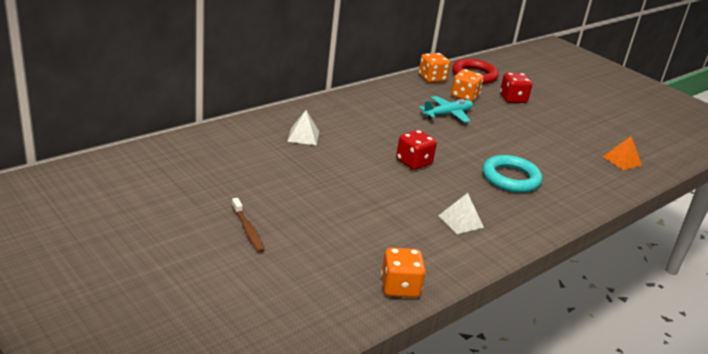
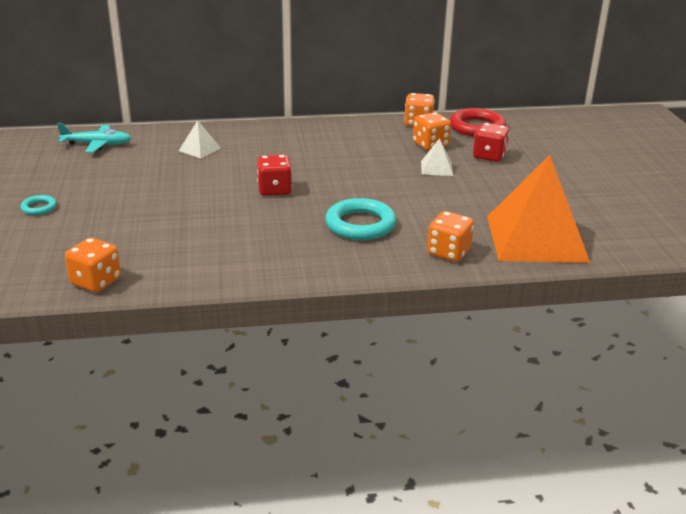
camera: 35 degrees right, 0 degrees up
brown toothbrush [232,198,265,253] -> turquoise ring [20,195,57,215]
turquoise plane [419,96,473,123] -> turquoise plane moved to [57,123,131,152]
white pyramid [438,193,484,234] -> white pyramid moved to [421,138,453,176]
orange pyramid [603,136,642,170] -> orange pyramid [487,155,590,263], size x2.43
none -> orange dice [427,211,474,262]

